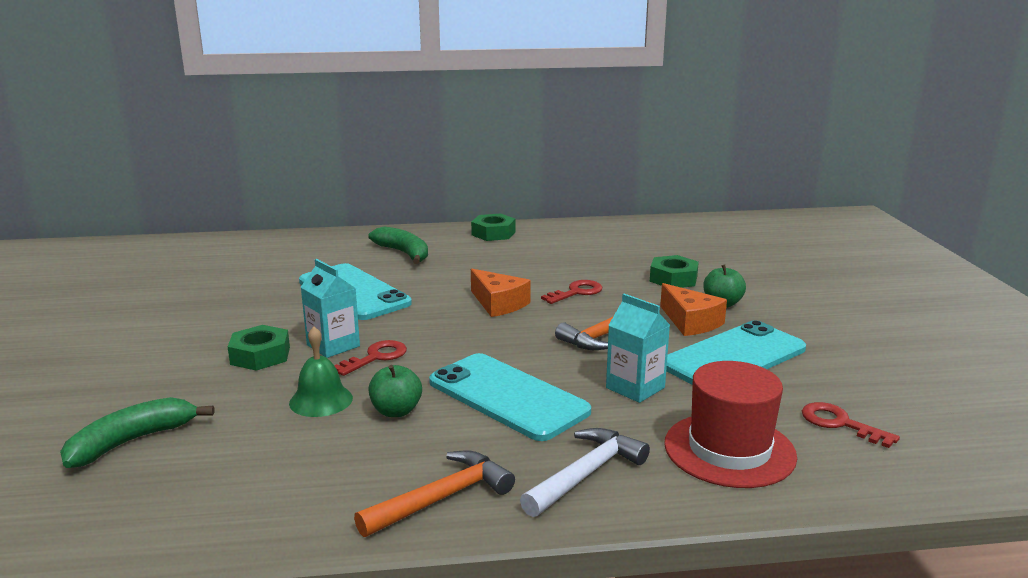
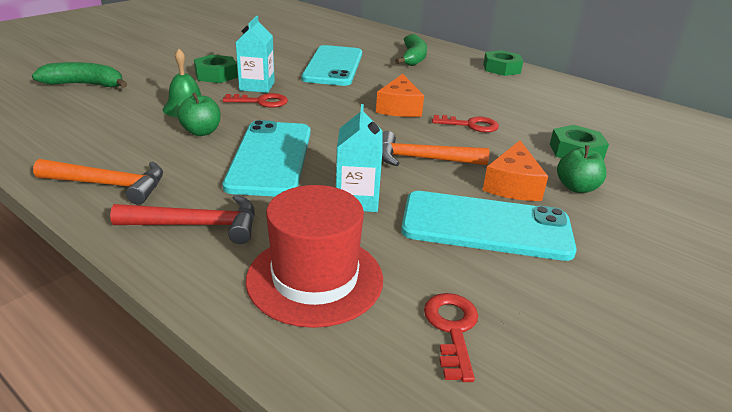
camera: 45 degrees right, 10 degrees up
white hammer [520,428,650,517] -> red hammer [110,195,255,244]

